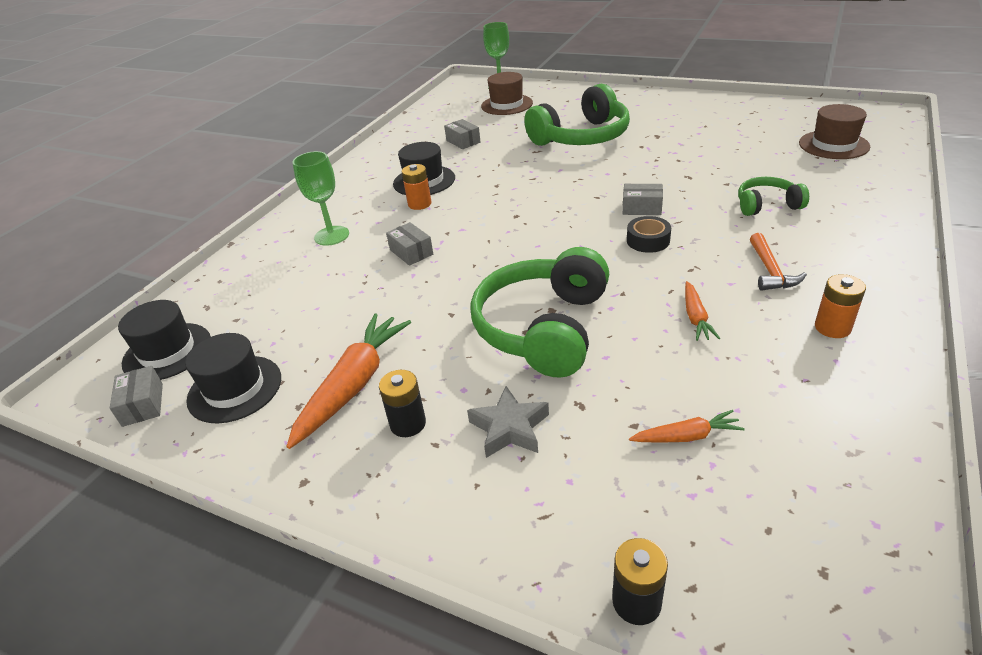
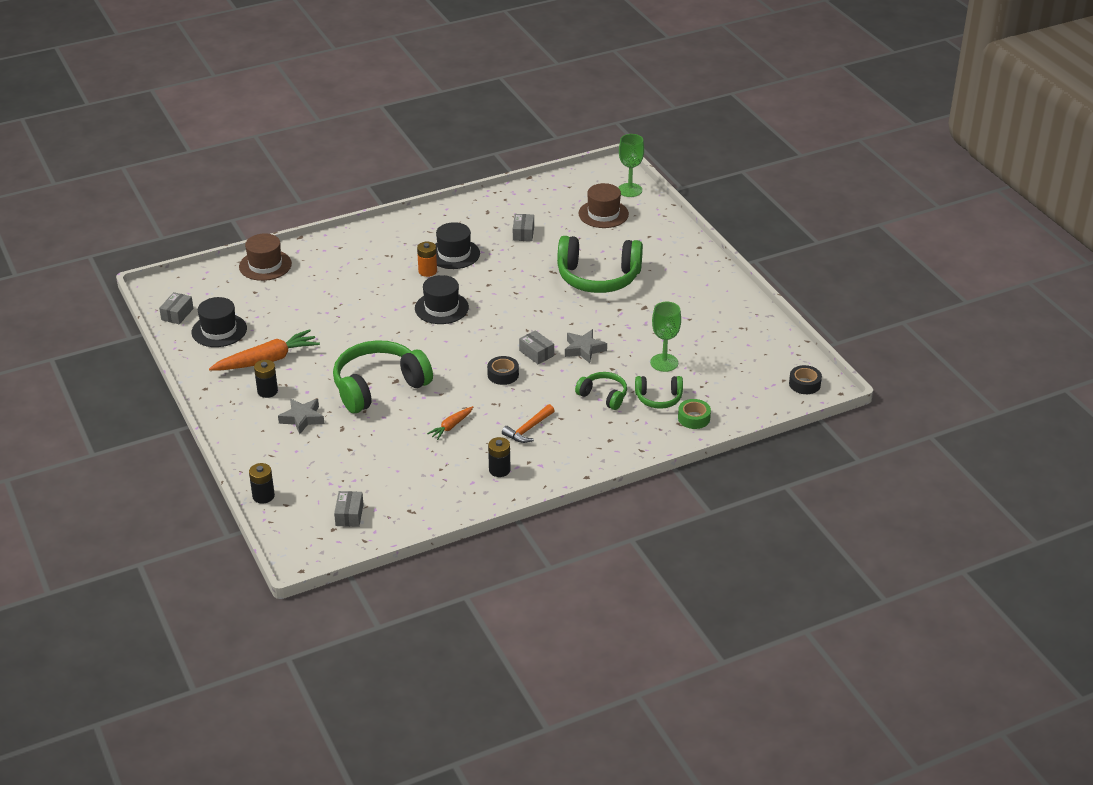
camera: 35 degrees right, 0 degrees up
black hat [118,300,211,380] -> black hat moved to [415,275,469,324]
green goblet [293,151,349,246] -> green goblet moved to [650,302,681,372]
grey box [386,222,433,266] -> grey box moved to [334,491,364,527]
orange carrot [629,410,745,443] -> none
brown hat [799,104,870,159] -> brown hat moved to [239,233,292,281]
orange battery [815,274,866,338] -> black battery [488,437,510,477]
none -> grey star [565,329,607,363]
none -> green headphones [635,376,683,409]
none -> green tape [678,399,711,429]
none -> black tape [789,365,822,394]

